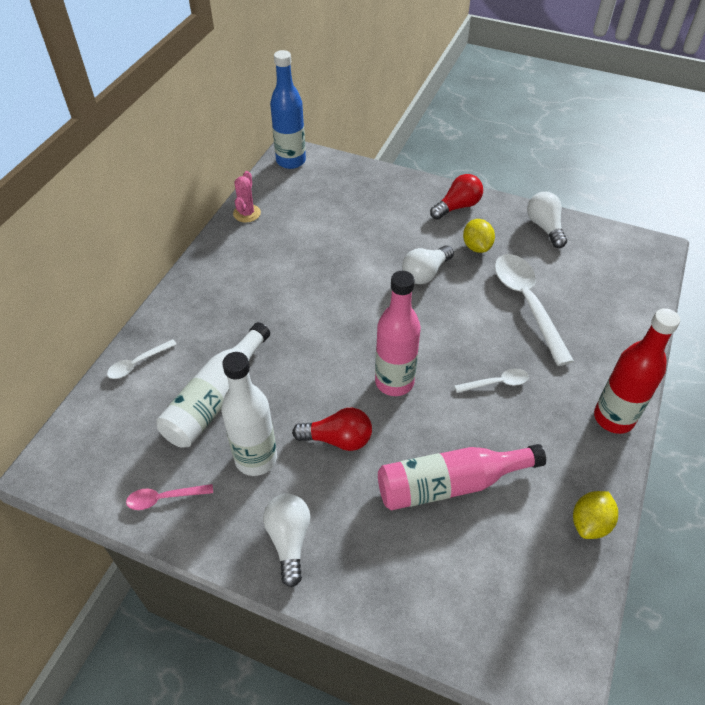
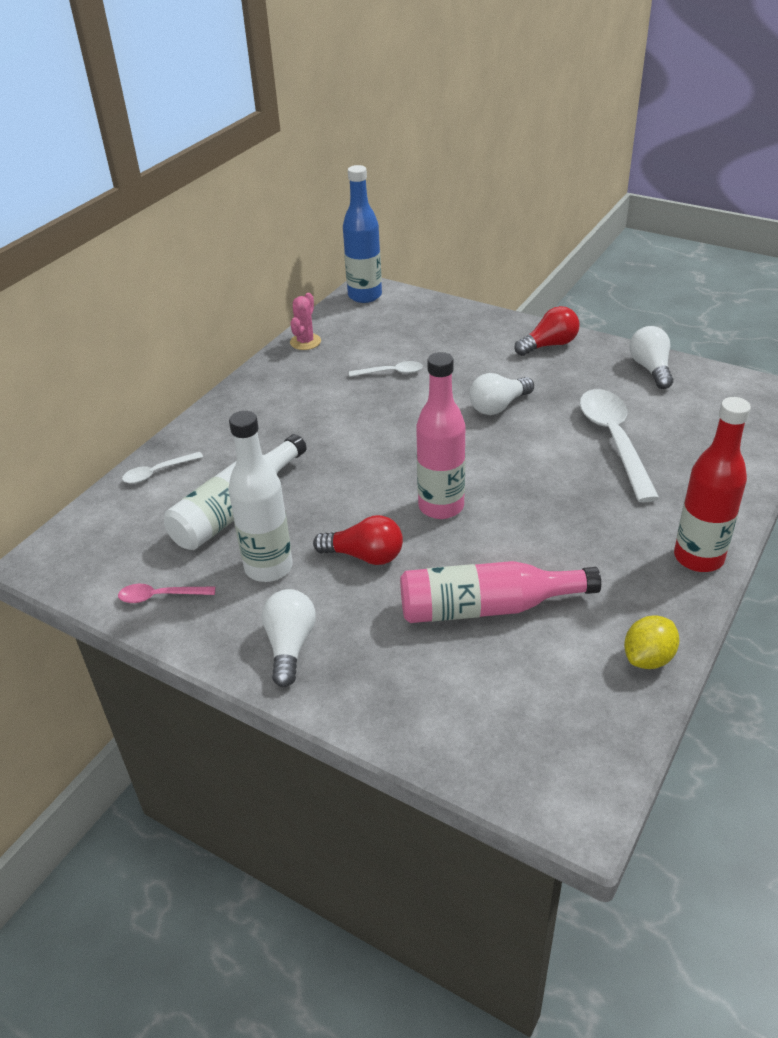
camera: 10 degrees right, 10 degrees down
white spoon [454,369,529,393] -> white spoon moved to [349,361,423,377]
yellow lemon [463,219,495,253] -> none

